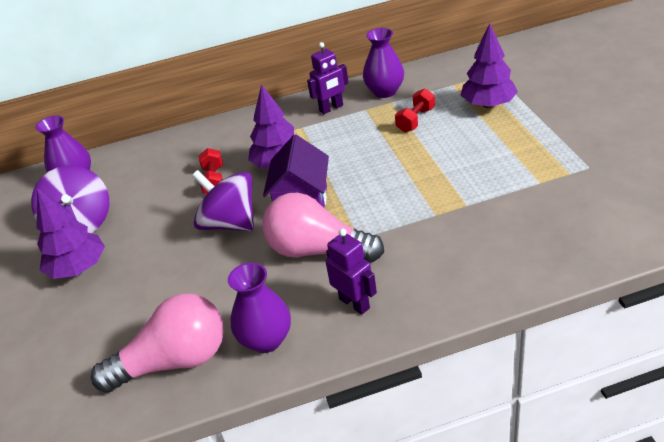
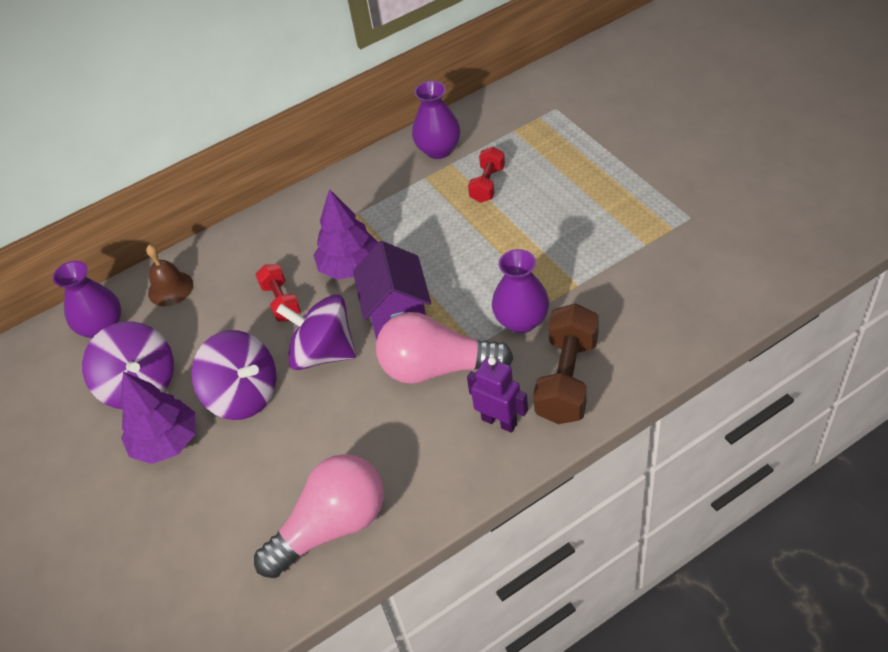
camera: 15 degrees left, 10 degrees up
purple vase [228,263,291,353] -> purple vase moved to [492,249,549,333]
purple robot [307,42,349,114] -> none
purple tree [461,23,518,108] -> none
none -> brown bell [146,245,193,307]
none -> purple spinning top [192,330,277,420]
none -> brown dumbbell [533,303,599,424]

